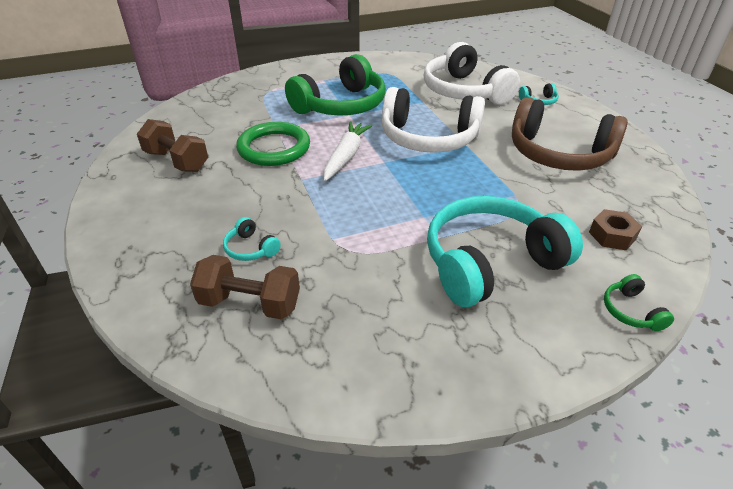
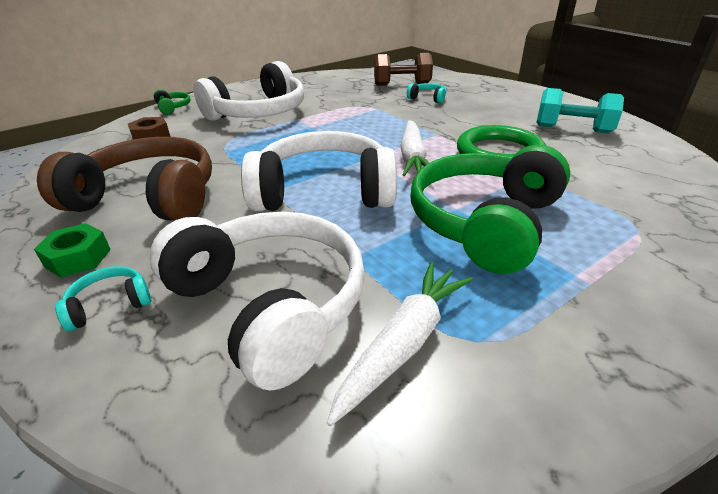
camera: 165 degrees right, 5 degrees down
brown dumbbell [137,119,208,172] -> turquoise dumbbell [536,88,624,133]
turquoise headphones [427,196,583,307] -> white headphones [194,61,304,121]
none -> green nut [34,223,111,278]
none -> white carrot [327,262,473,426]

